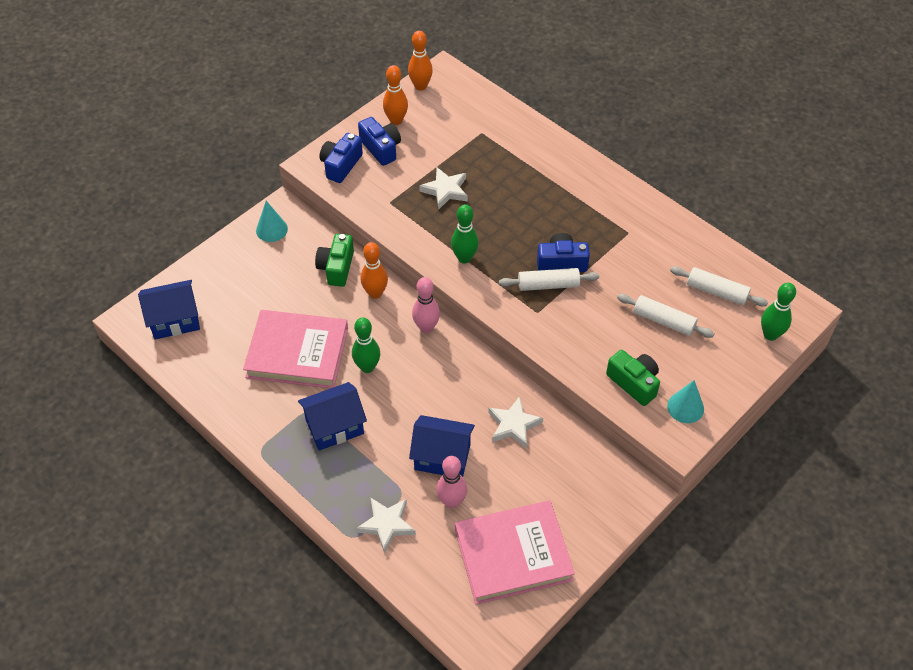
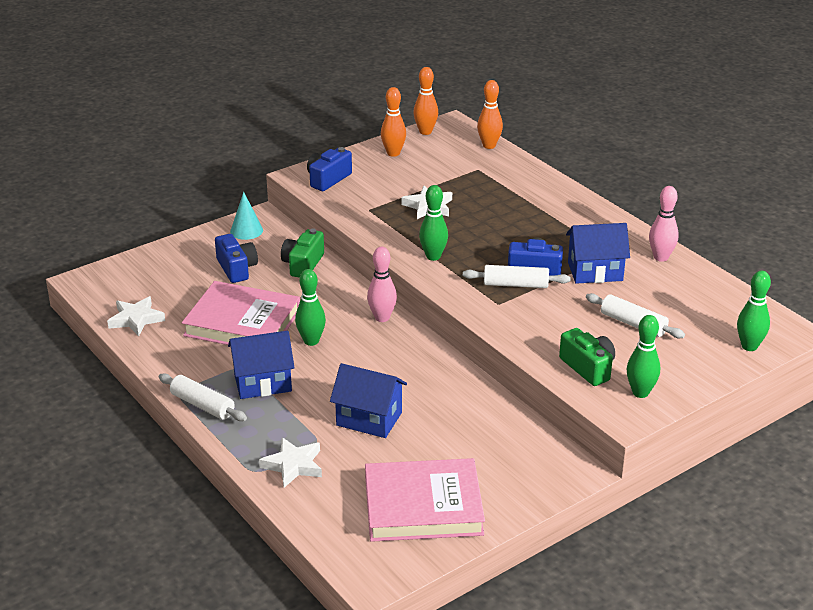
camera: 10 degrees right, 20 degrees down
blue house [138,280,200,339] -> blue house moved to [566,223,630,284]
blue camera [358,117,401,166] -> blue camera moved to [215,234,258,283]
orange bowling pin [361,242,388,299] -> orange bowling pin moved to [477,80,503,149]
pink bowling pin [436,456,467,509] -> pink bowling pin moved to [649,186,679,262]
white star [488,396,543,448] -> white star moved to [107,296,165,336]
turquoise cone [667,380,704,423] -> green bowling pin [627,315,660,398]
white rolling pin [670,266,768,306] -> white rolling pin moved to [158,373,247,421]

